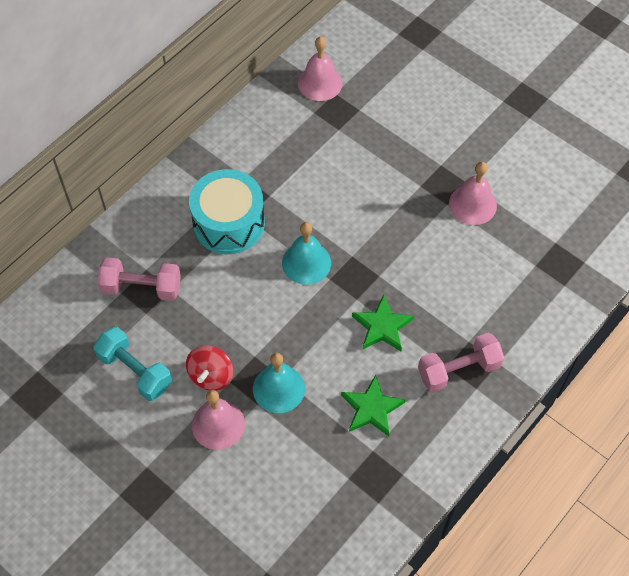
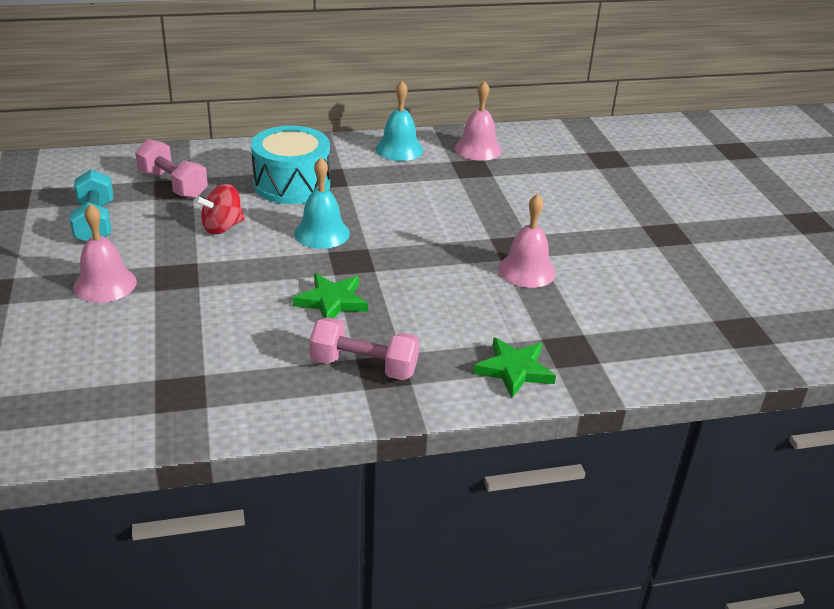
camera: 35 degrees right, 25 degrees down
red spinning top [186,345,233,391] -> red spinning top moved to [195,184,245,234]
turquoise bell [253,353,305,413] -> turquoise bell moved to [376,81,423,161]
green star [341,375,405,437] -> green star moved to [473,338,556,398]

